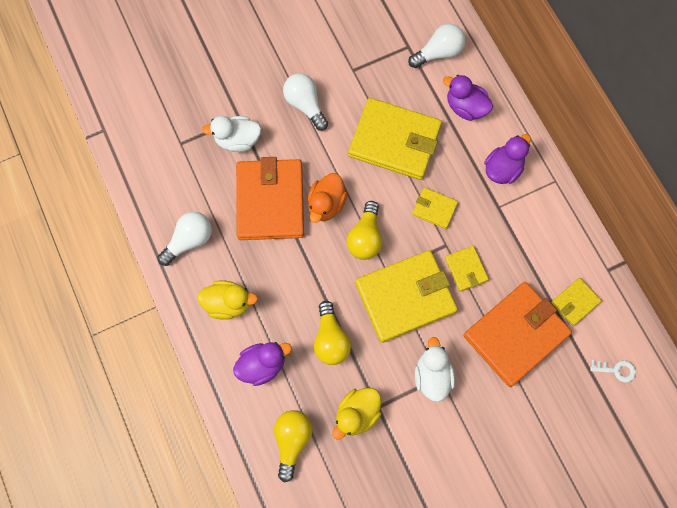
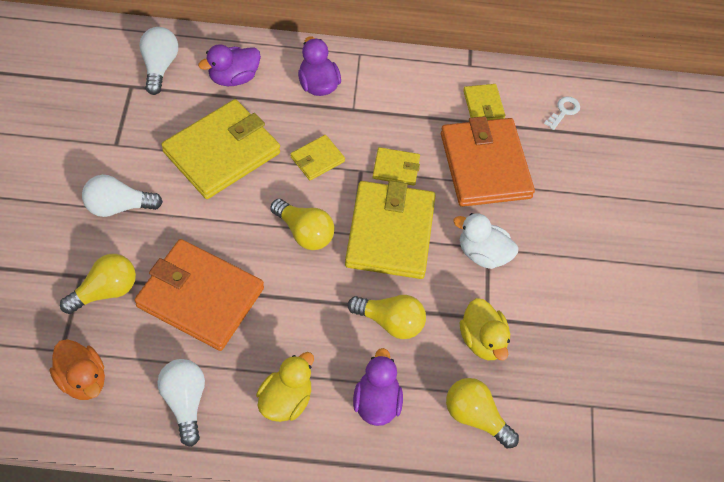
camera: 65 degrees left, 15 degrees down
white duck [202,116,261,152] -> yellow light bulb [60,254,136,314]
orange duck [307,173,348,223] -> orange duck moved to [49,339,105,400]

